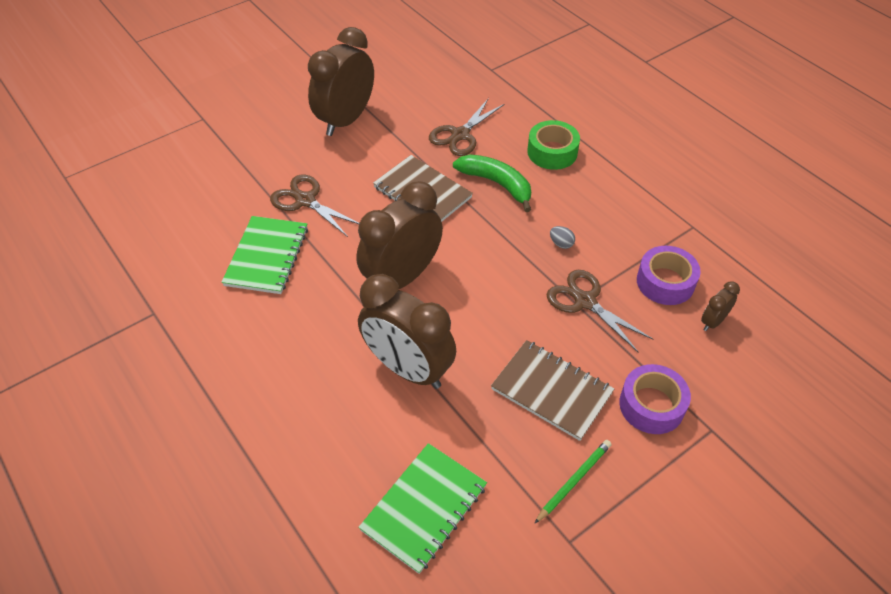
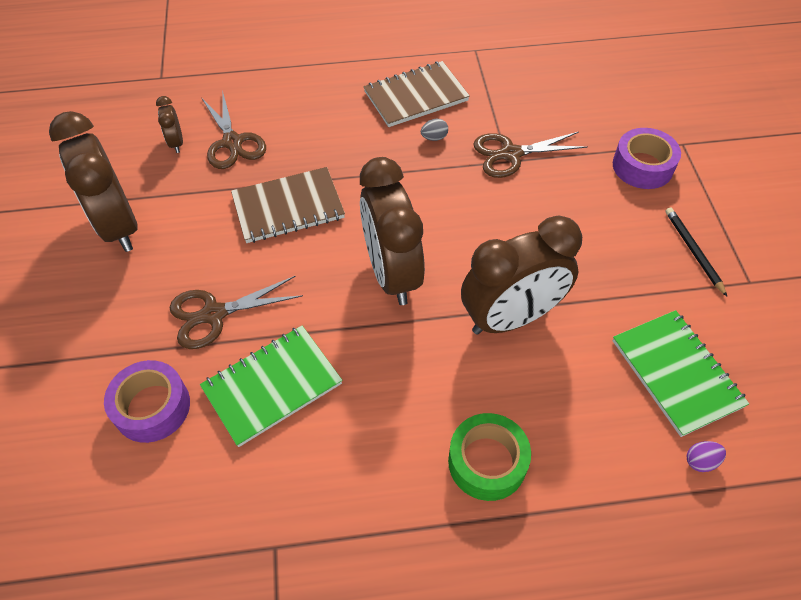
camera: 60 degrees left, 5 degrees up
green notebook [222,216,308,294] -> green notebook turned 75 degrees counterclockwise [200,326,342,447]
green banana [453,154,531,212] -> none
brown notebook [491,340,614,441] -> brown notebook moved to [364,61,470,127]
green tape [527,120,580,170] -> green tape moved to [448,413,531,501]
green pencil [534,440,612,524] -> black pencil [666,208,727,297]
purple tape [637,246,701,305] -> purple tape moved to [104,360,190,443]
brown clock [701,282,740,331] -> brown clock moved to [156,96,183,153]
none -> purple egg [687,441,726,472]

